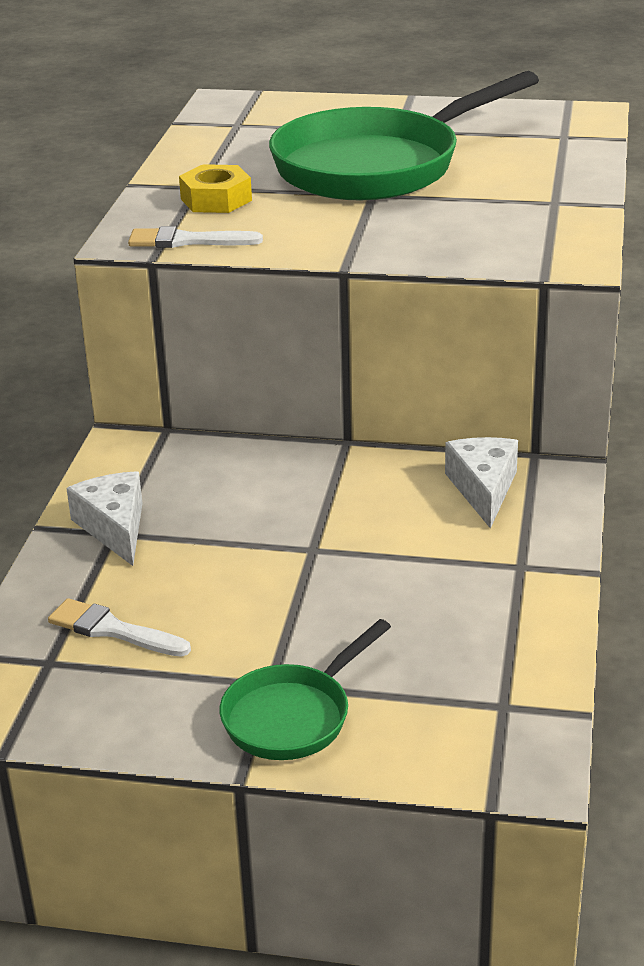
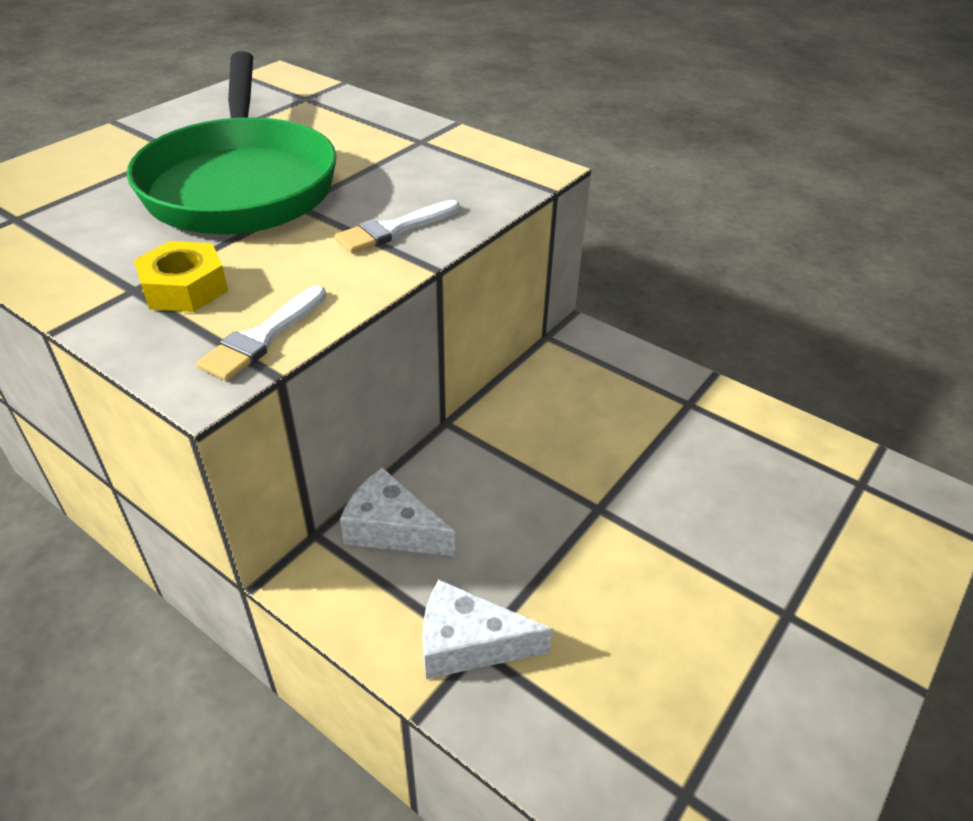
camera: 65 degrees left, 10 degrees up
white brush [48,598,191,657] -> white brush moved to [335,200,460,253]
green pan [220,619,391,760] -> none
white cheese [445,437,518,529] -> white cheese moved to [340,467,455,556]

